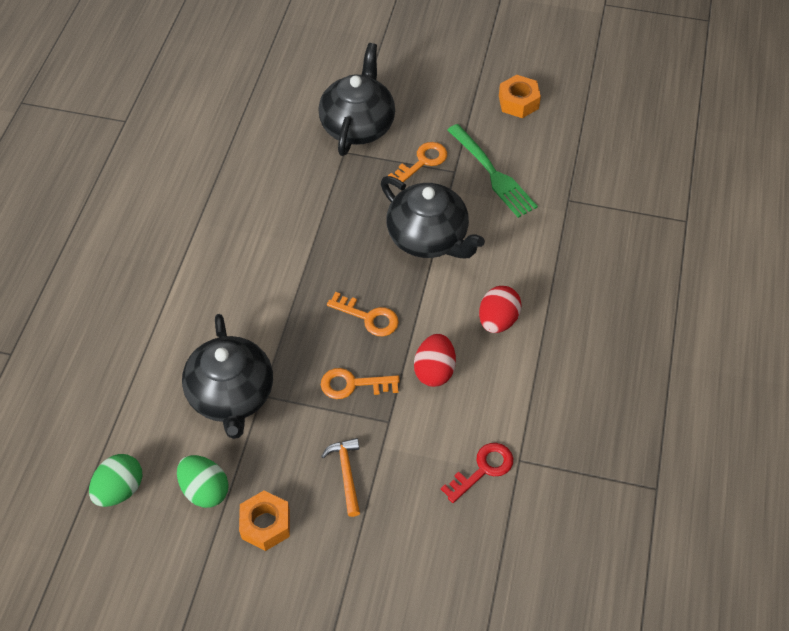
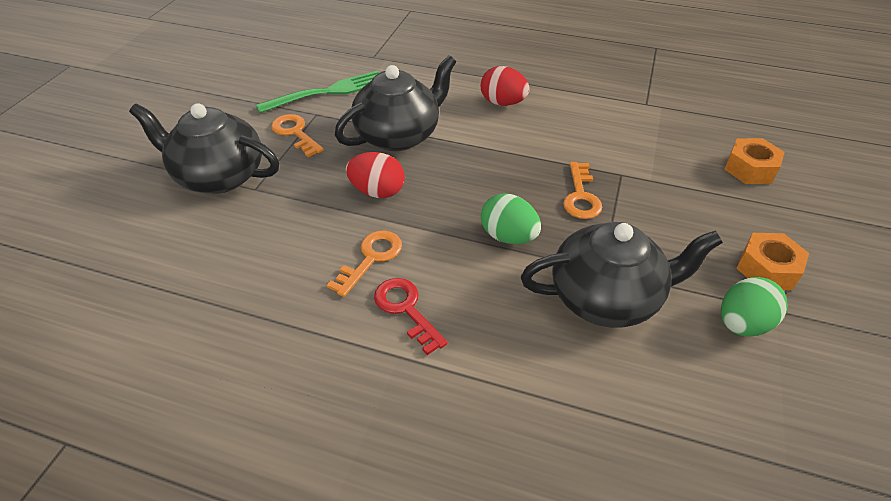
camera: 85 degrees left, 10 degrees down
green egg [89,454,143,507] -> green egg moved to [481,193,541,244]
orange hammer [321,438,360,517] -> none
orange key [327,292,399,336] -> orange key moved to [327,231,402,297]
red egg [414,334,456,387] -> red egg moved to [346,152,405,198]
red key [441,443,513,503] -> red key moved to [374,278,448,355]
orange nut [499,75,541,118] -> orange nut moved to [724,138,784,184]

